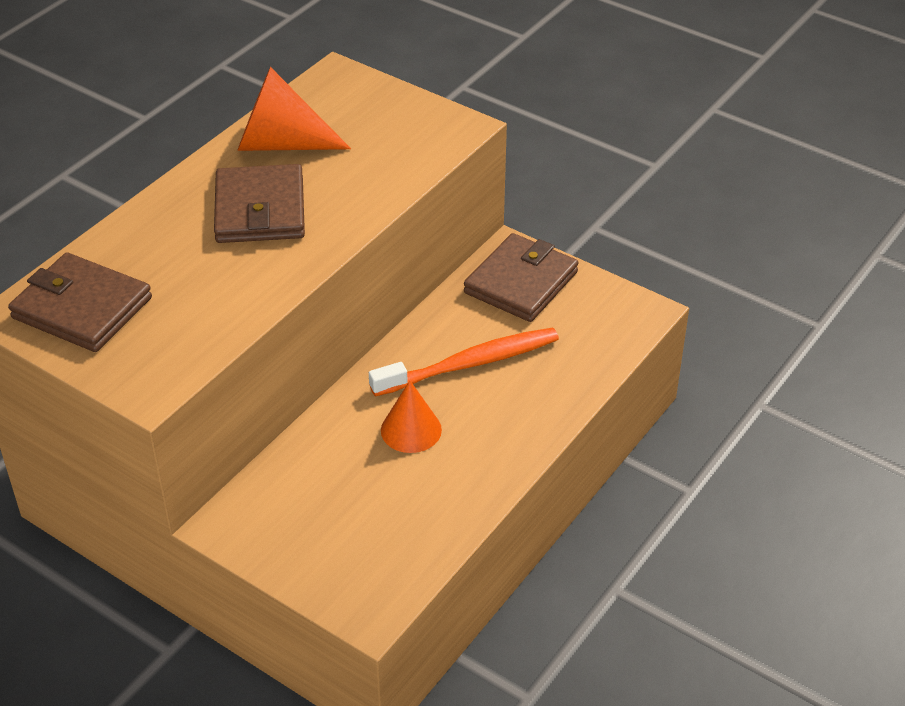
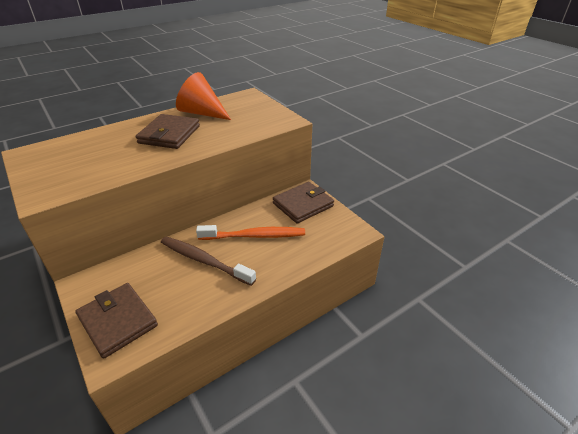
camera: 20 degrees right, 5 degrees down
brown wallet [8,252,152,352] -> brown wallet moved to [75,283,158,359]
orange cone [381,381,442,453] -> brown toothbrush [161,237,256,286]

